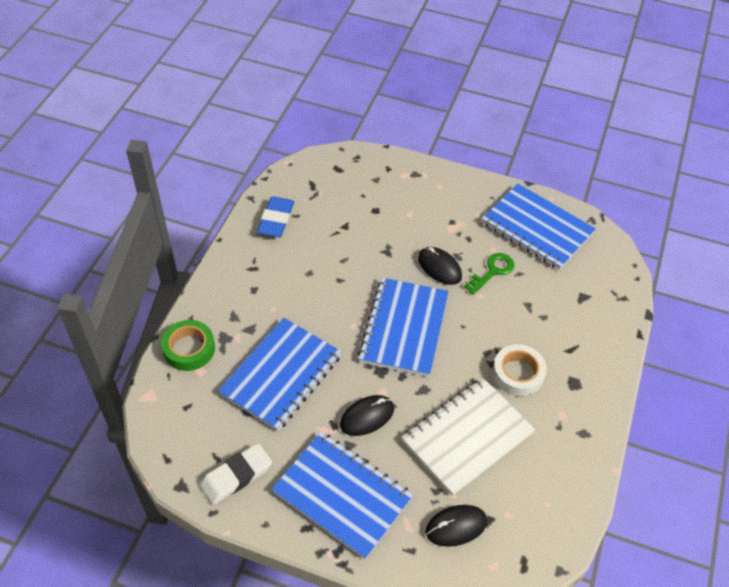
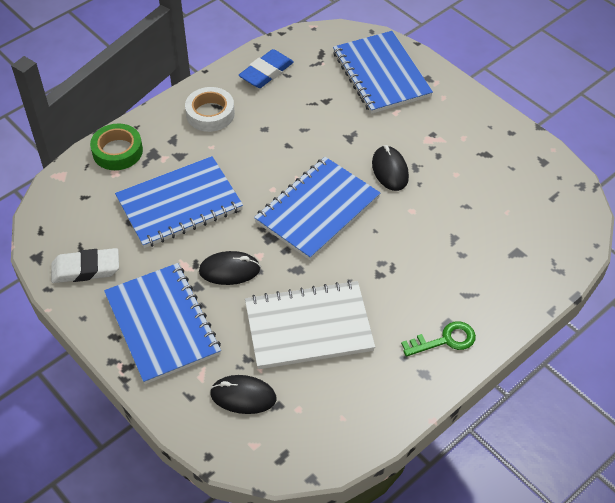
camera: 30 degrees right, 0 degrees up
green key [464,253,514,295] -> green key moved to [401,321,476,357]
blue notebook [482,184,596,270] -> blue notebook moved to [333,31,433,114]
white tape [492,344,547,396] -> white tape moved to [185,87,235,132]

